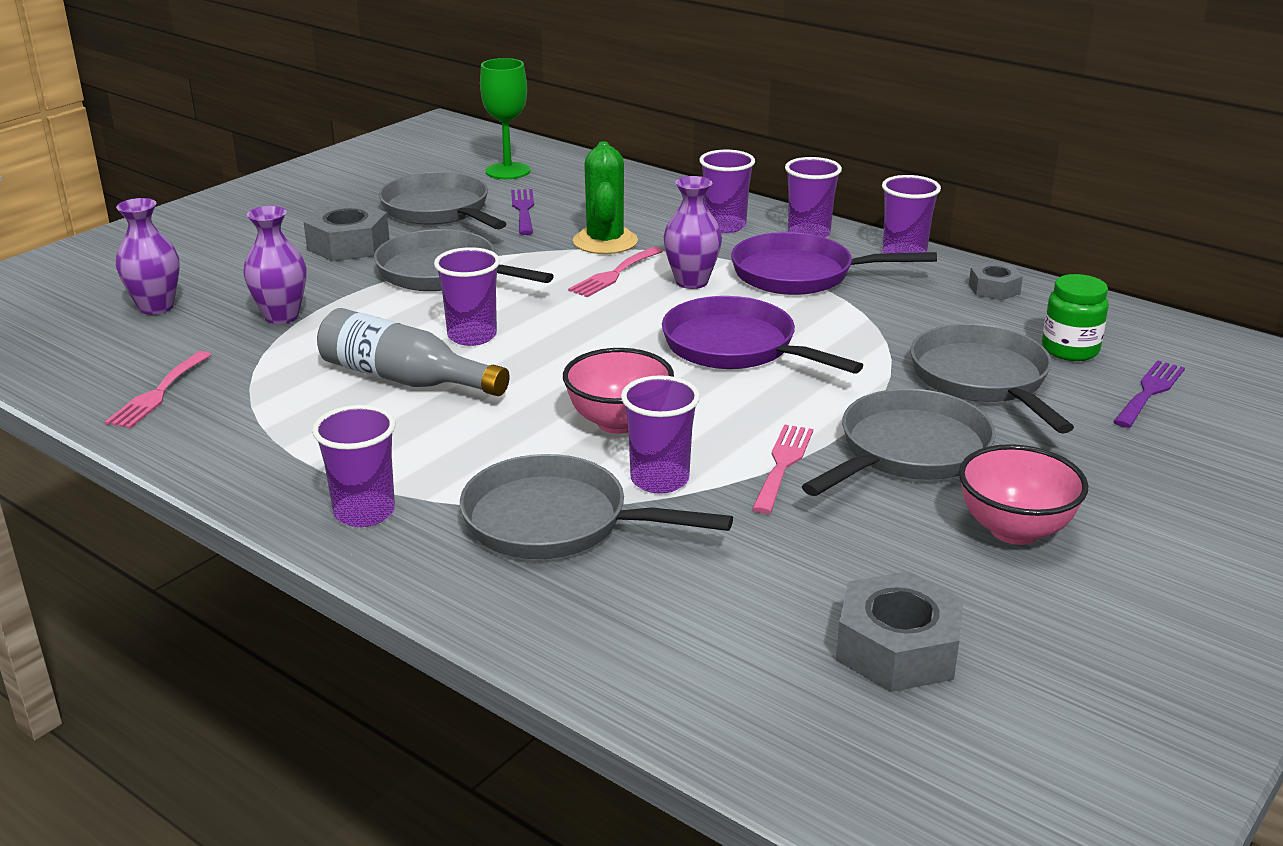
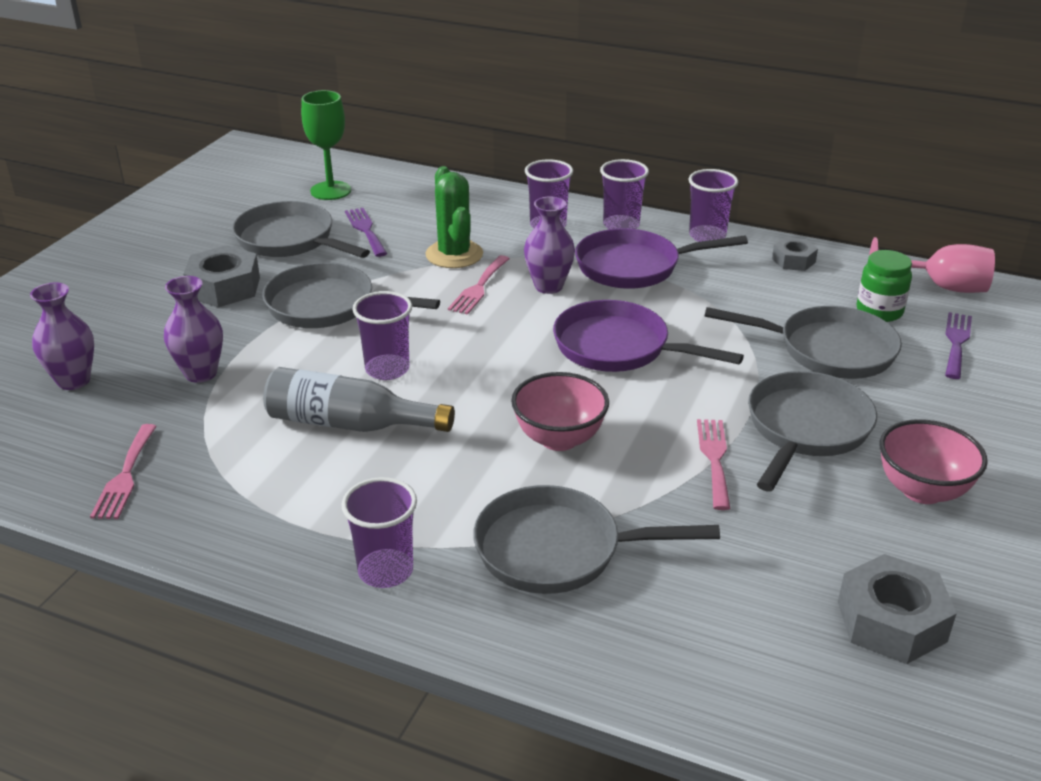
camera: 15 degrees left, 5 degrees up
purple cup [621,375,700,494] -> none
grey pan [910,324,1074,434] -> grey pan turned 135 degrees clockwise [704,306,902,379]
none -> pink goblet [869,237,995,293]

